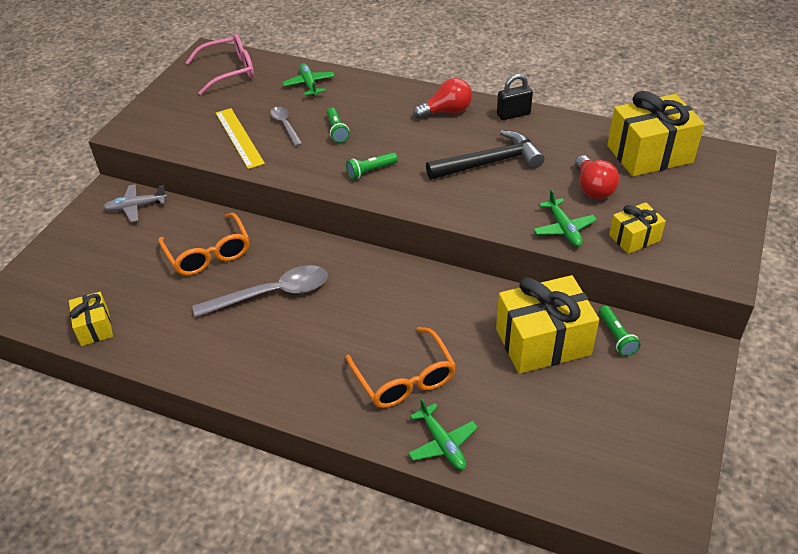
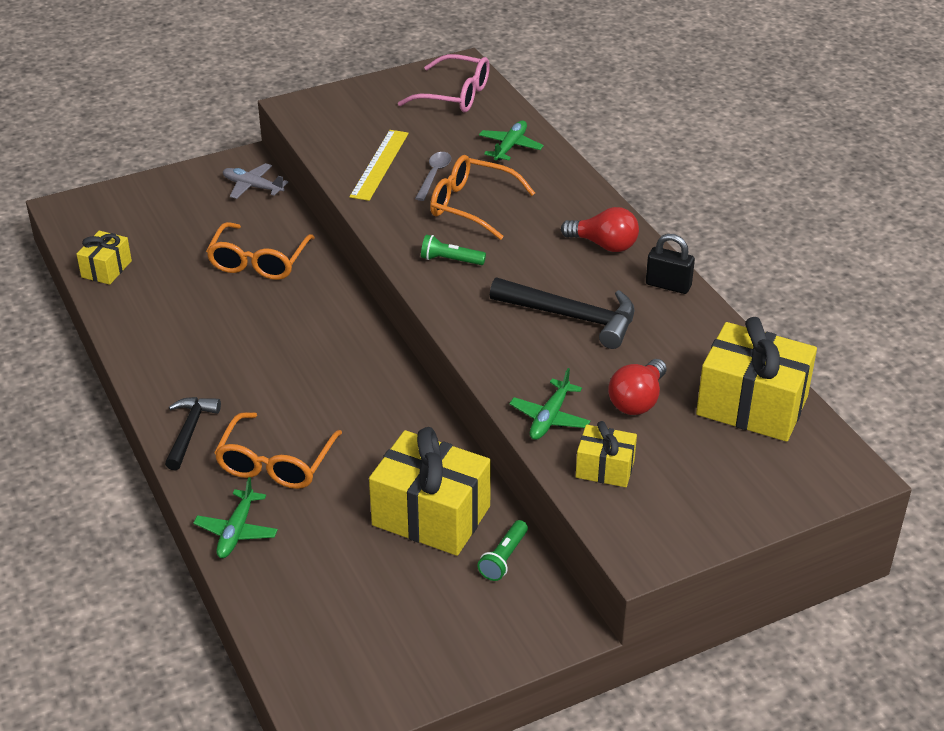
camera: 40 degrees right, 5 degrees down
grey spoon [192,265,328,317] -> none
green flashlight [327,108,350,143] -> orange glasses [430,155,535,240]
none -> black hammer [165,397,221,470]

